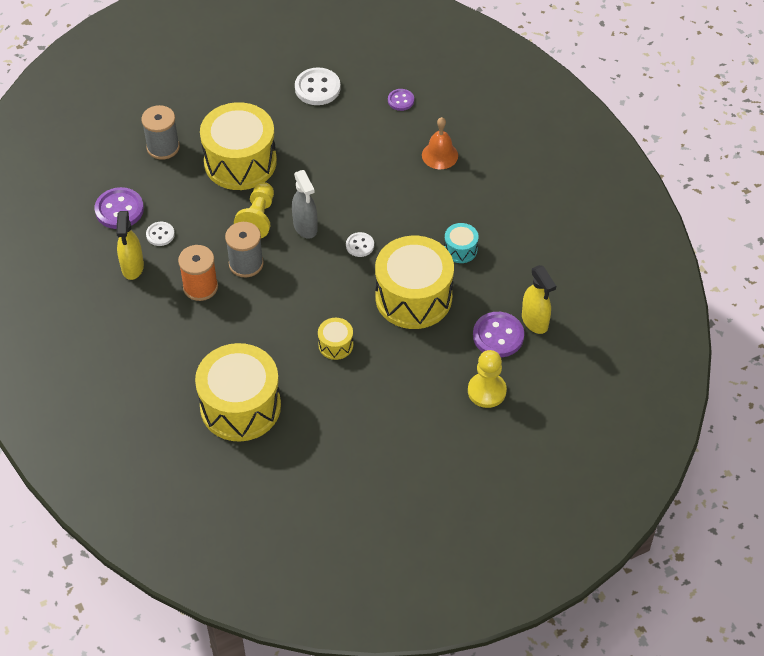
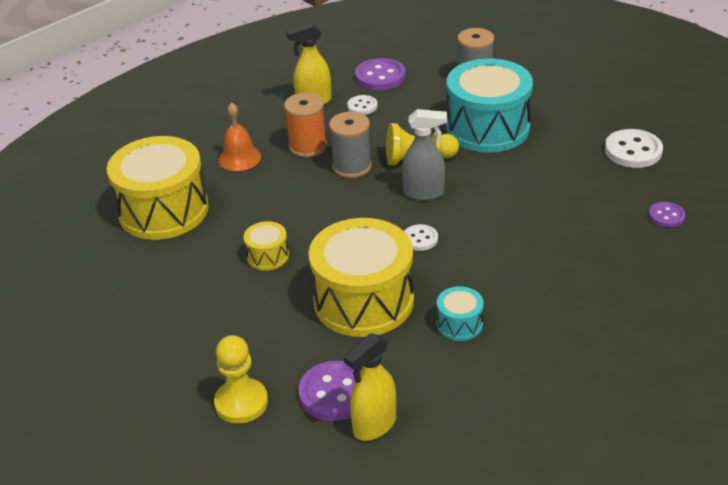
camera: 75 degrees right, 15 degrees down
yellow drum [200,102,277,190] -> turquoise drum [446,59,533,153]
grey spray bottle [292,170,318,239] -> grey spray bottle turned 135 degrees counterclockwise [402,109,447,201]
orange bell [422,117,458,169] -> orange bell moved to [219,102,261,171]

